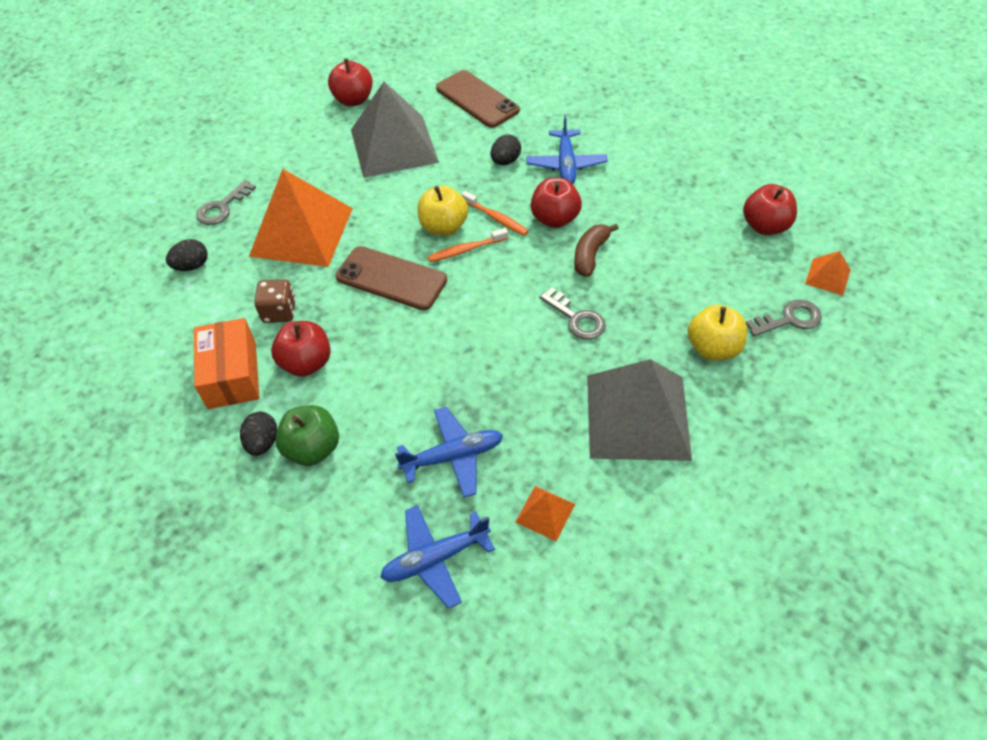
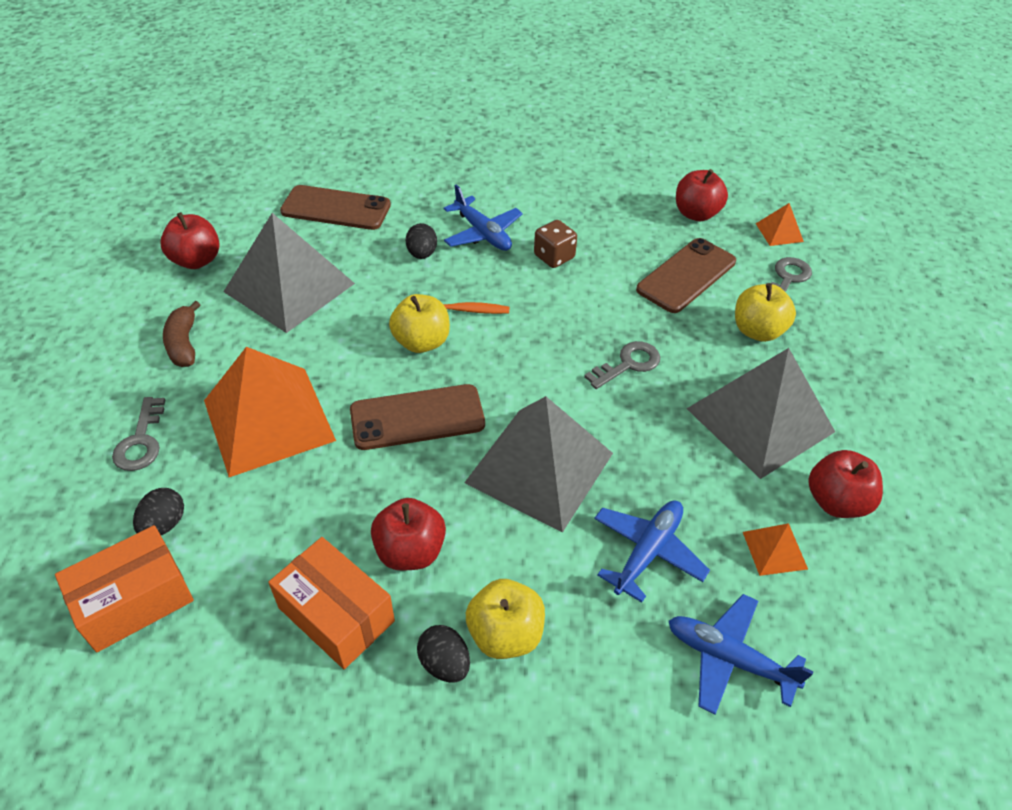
camera: 40 degrees left, 5 degrees down
brown dice [254,279,296,323] -> brown dice moved to [534,220,577,268]
green apple [275,405,339,466] -> yellow apple [466,579,545,659]
blue plane [380,505,495,609] -> blue plane turned 90 degrees clockwise [669,594,813,715]
orange toothbrush [428,228,508,262] -> none
red apple [531,178,582,228] -> red apple moved to [808,450,883,518]
grey key [540,288,606,340] -> grey key turned 45 degrees counterclockwise [584,341,660,389]
brown banana [574,224,619,277] -> brown banana moved to [163,301,200,367]
none -> orange box [55,525,194,653]
none -> grey pyramid [464,396,613,533]
none -> brown phone [636,238,736,313]

